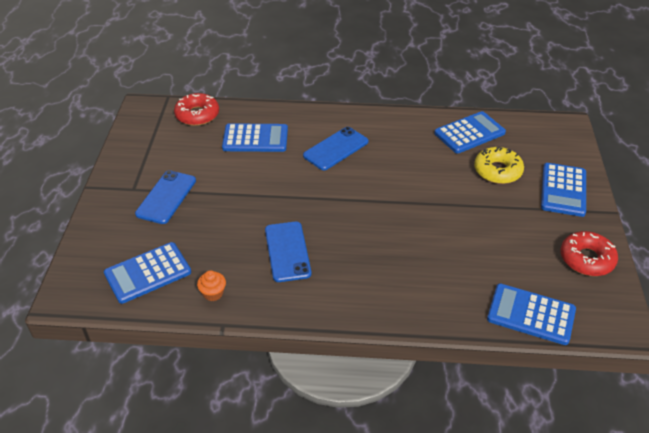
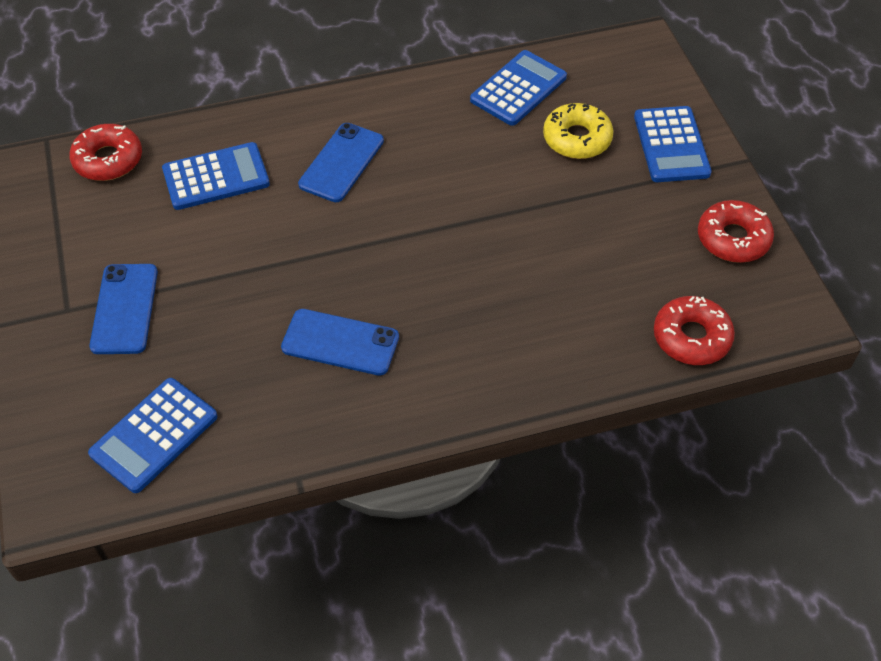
camera: 20 degrees left, 10 degrees up
orange cupcake [197,270,226,301] -> none
blue phone [265,222,311,282] -> blue phone turned 45 degrees counterclockwise [281,309,399,376]
blue calculator [487,283,576,345] -> red donut [654,296,735,365]

